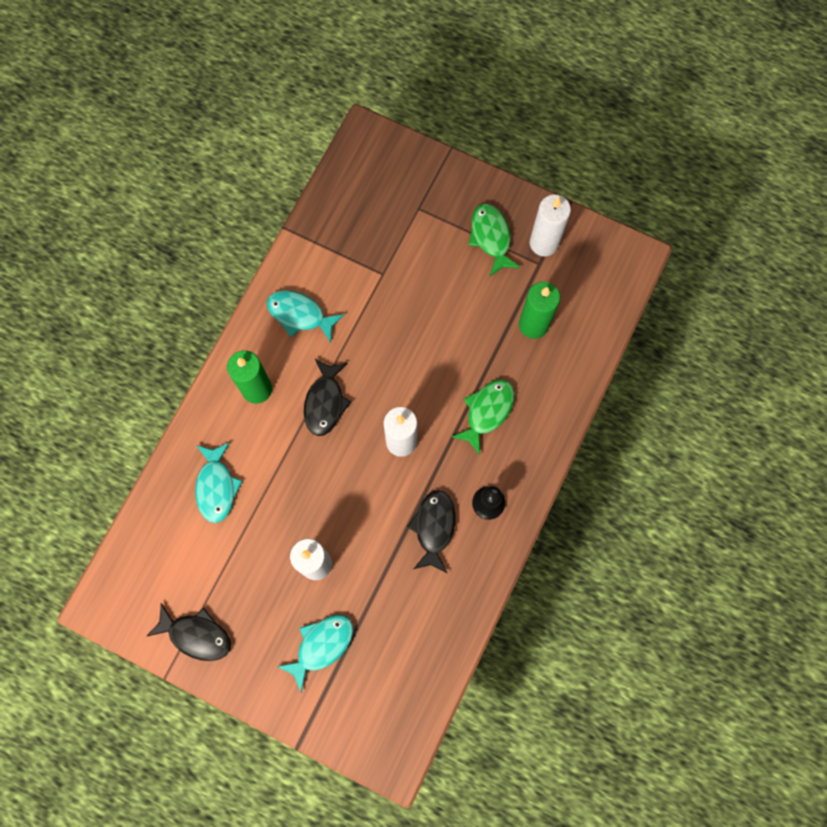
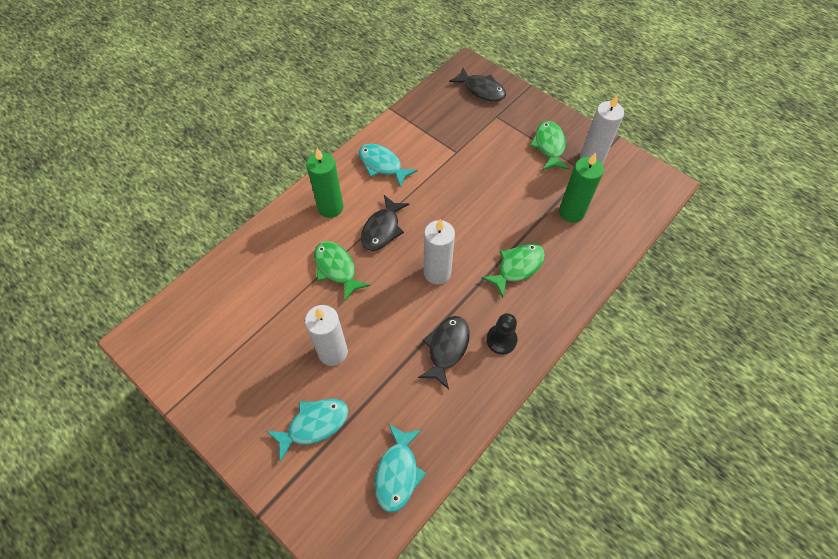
camera: 15 degrees right, 15 degrees down
black fish [146,603,231,661] -> black fish moved to [449,68,506,101]
turquoise fish [195,442,242,523] -> turquoise fish moved to [375,424,426,513]
none -> green fish [314,241,370,302]

